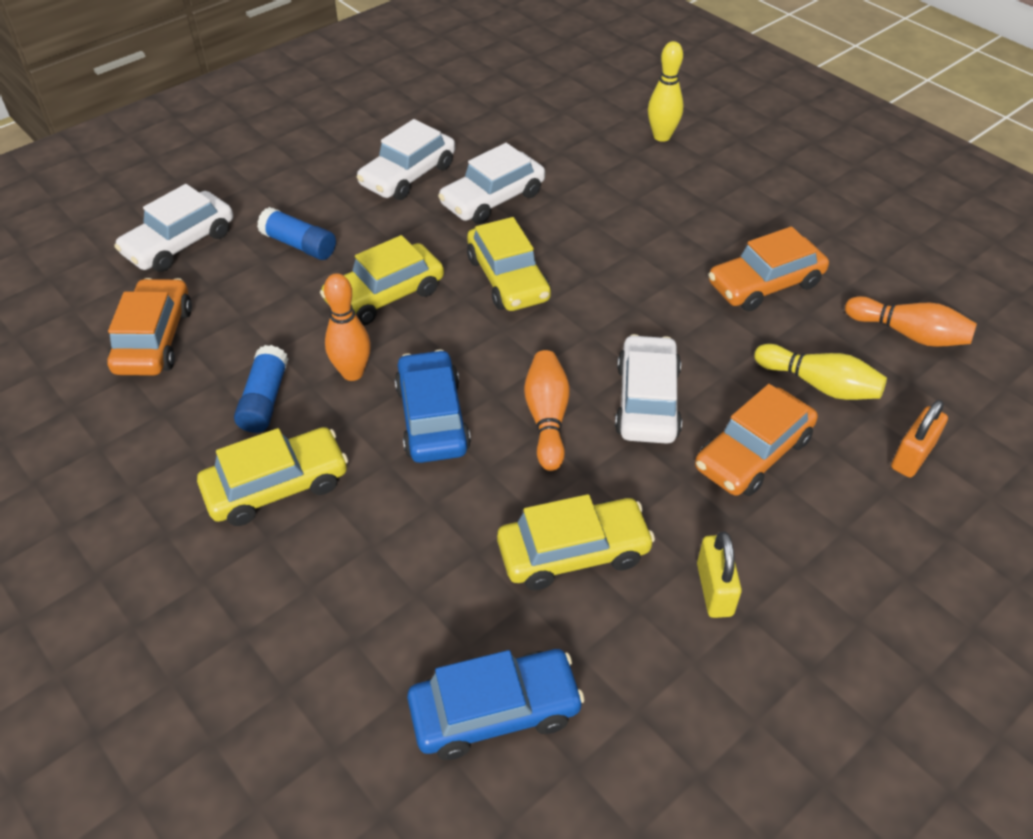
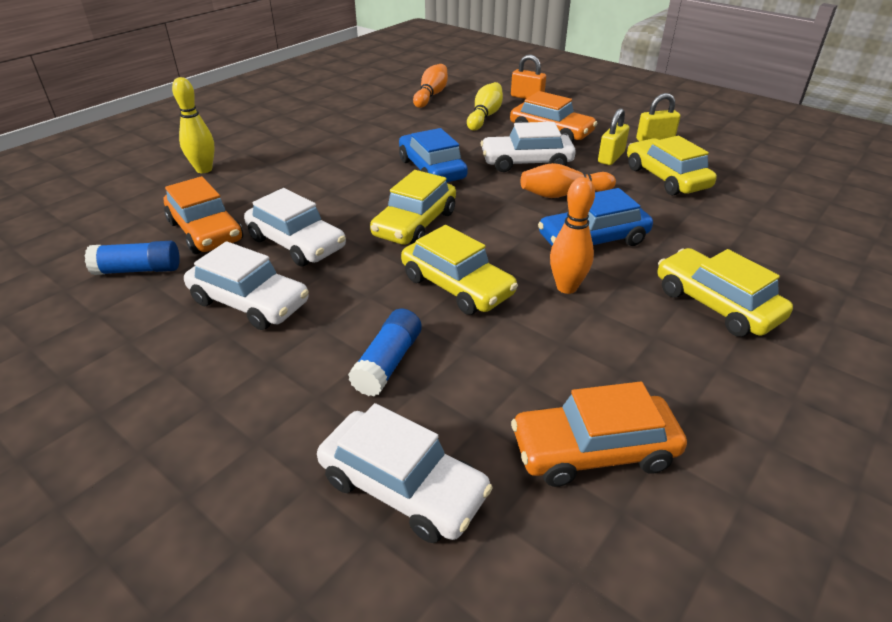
camera: 100 degrees left, 10 degrees down
blue glue stick [234,345,289,433] -> blue glue stick moved to [84,241,180,275]
blue car [407,649,585,760] -> blue car moved to [399,128,468,182]
yellow car [467,217,551,311] -> yellow car turned 150 degrees clockwise [370,170,456,245]
orange car [708,226,829,311] -> orange car moved to [164,176,243,254]
none -> yellow padlock [598,108,629,165]

